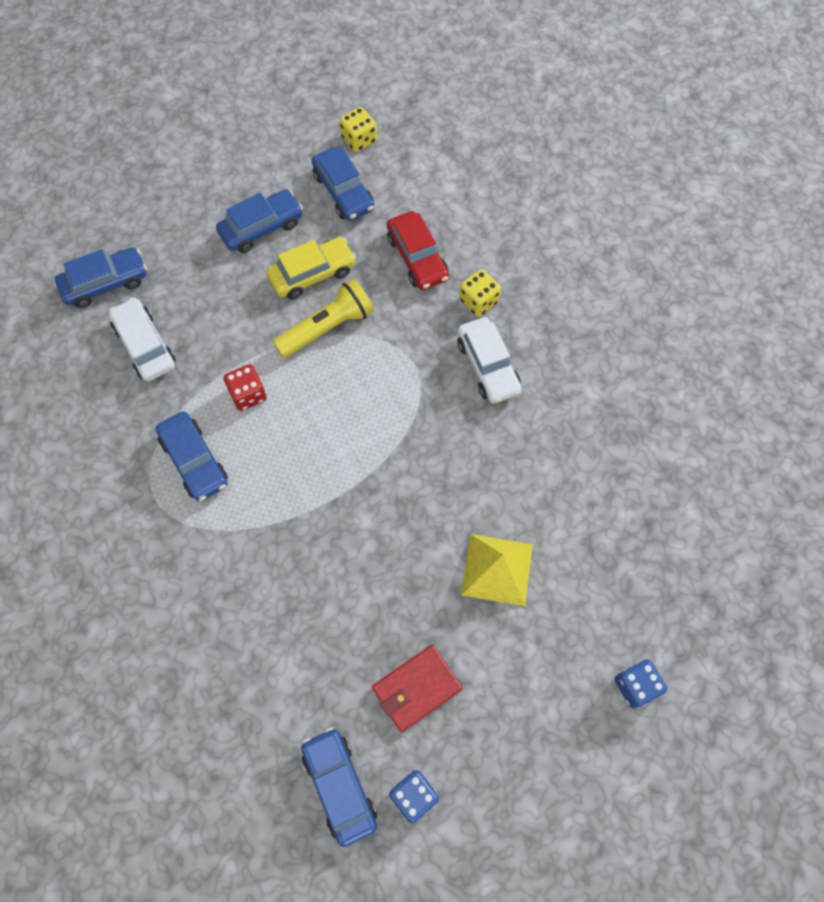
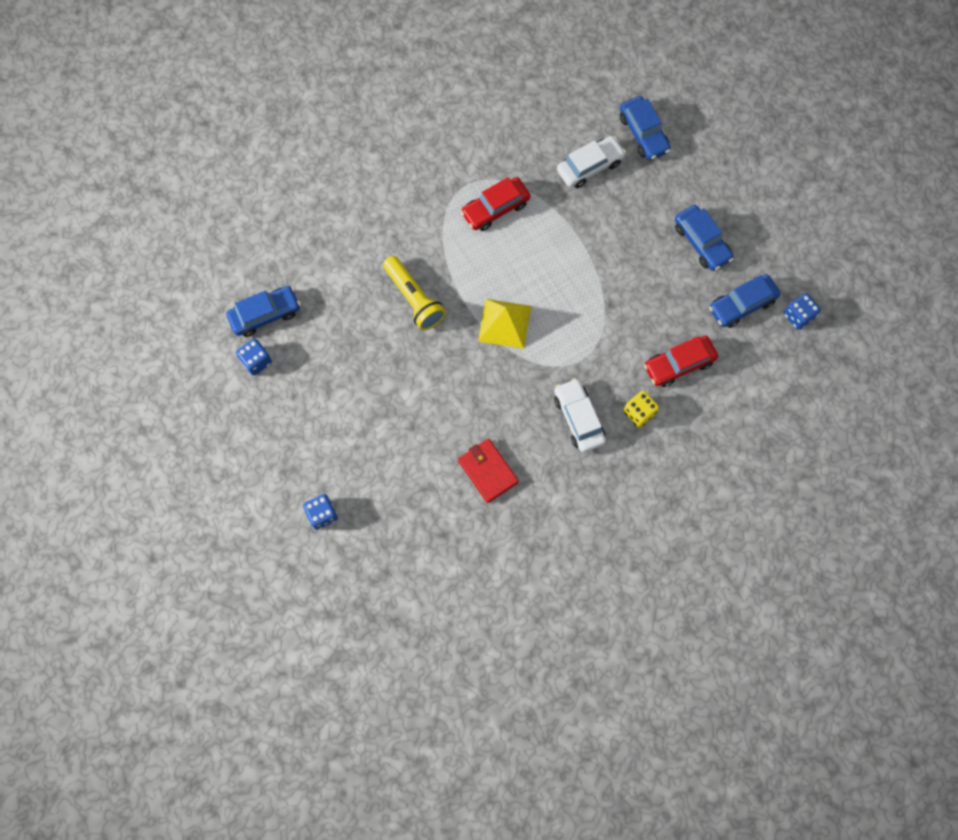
camera: 90 degrees right, 5 degrees up
blue car [156,411,228,502] -> red car [461,177,530,231]
red dice [224,364,267,411] -> none
yellow car [266,237,356,299] -> none
yellow flashlight [273,279,374,358] -> yellow flashlight moved to [383,256,446,330]
yellow dice [340,107,377,152] -> blue dice [784,293,821,330]
red wallet [372,645,462,732] -> red wallet moved to [458,439,519,503]
white car [457,317,522,404] -> white car turned 90 degrees clockwise [554,378,606,452]
yellow pyramid [461,534,533,606] -> yellow pyramid moved to [478,299,531,349]

